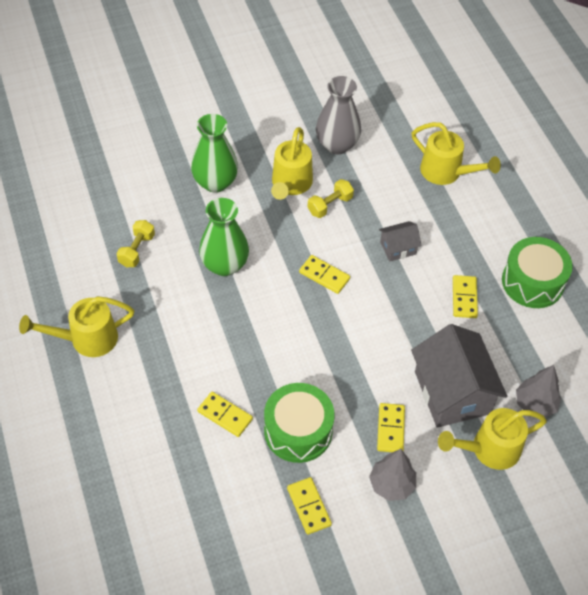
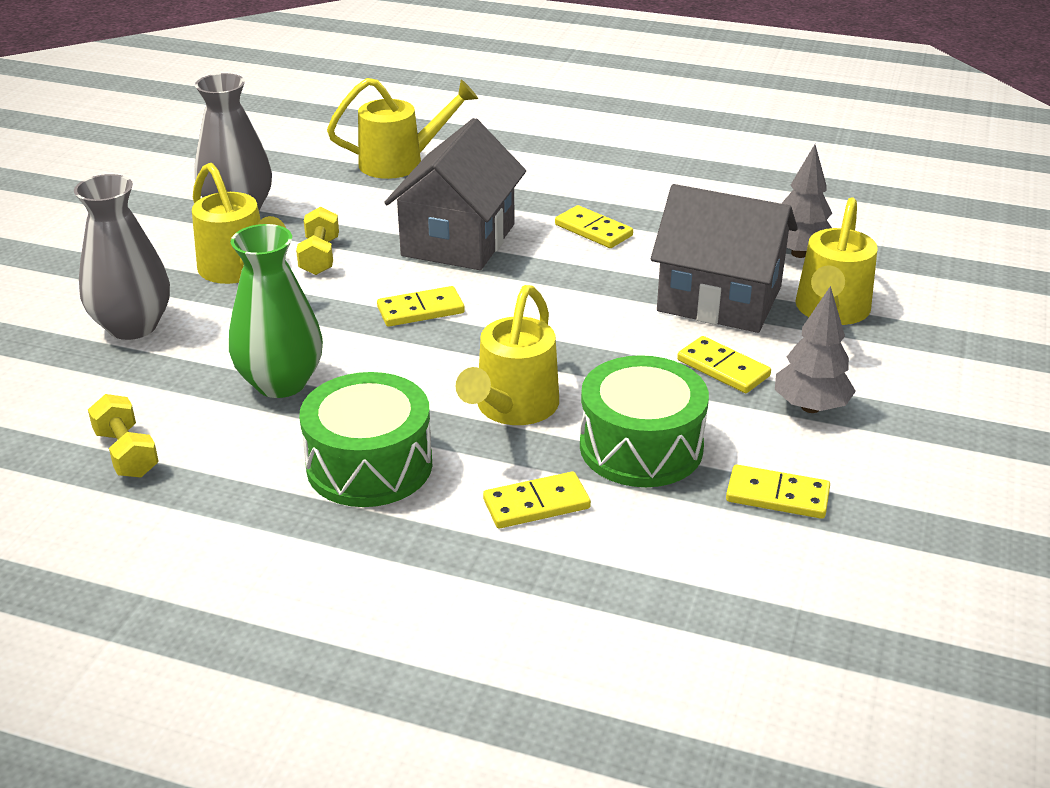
camera: 50 degrees left, 20 degrees down
yellow watering can [19,296,134,357] -> yellow watering can moved to [456,285,559,425]
green vase [191,114,238,193] -> grey vase [74,174,170,340]
grey house [379,221,422,262] -> grey house [384,118,526,270], size x2.06
green drum [502,237,573,308] -> green drum moved to [299,372,432,507]

